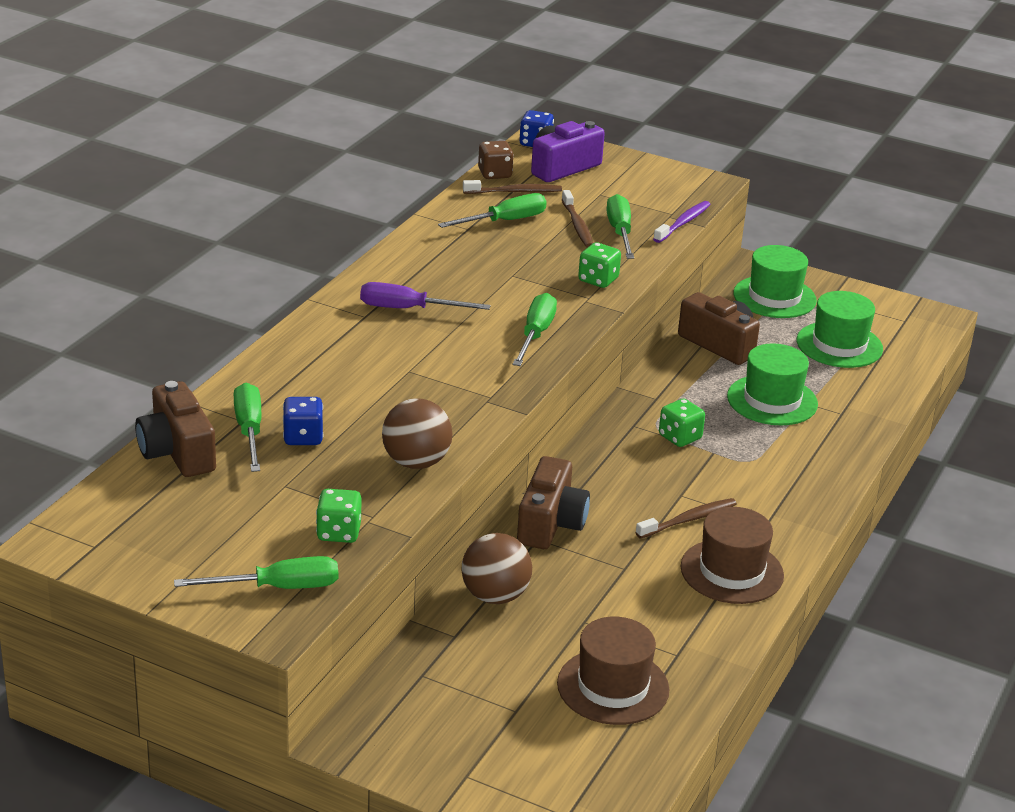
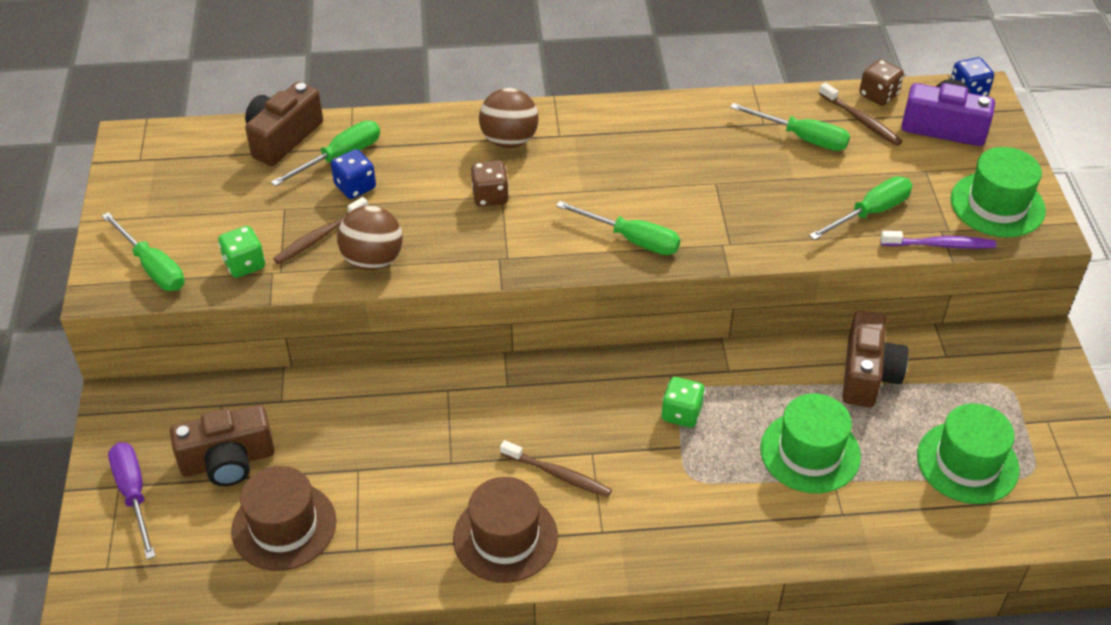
camera: 60 degrees right, 15 degrees up
purple screwdriver [360,282,491,310] -> purple screwdriver moved to [108,443,155,559]
brown ball [462,533,532,604] -> brown ball moved to [479,88,538,148]
green screwdriver [513,293,557,366] -> green screwdriver turned 45 degrees clockwise [556,201,681,255]
brown camera [517,456,590,549] -> brown camera moved to [170,405,275,486]
brown toothbrush [562,190,593,248] -> brown toothbrush moved to [273,197,368,264]
green dice [578,242,621,288] -> none
green hat [733,245,817,318] -> green hat moved to [951,147,1046,237]
none -> brown dice [471,161,509,206]

